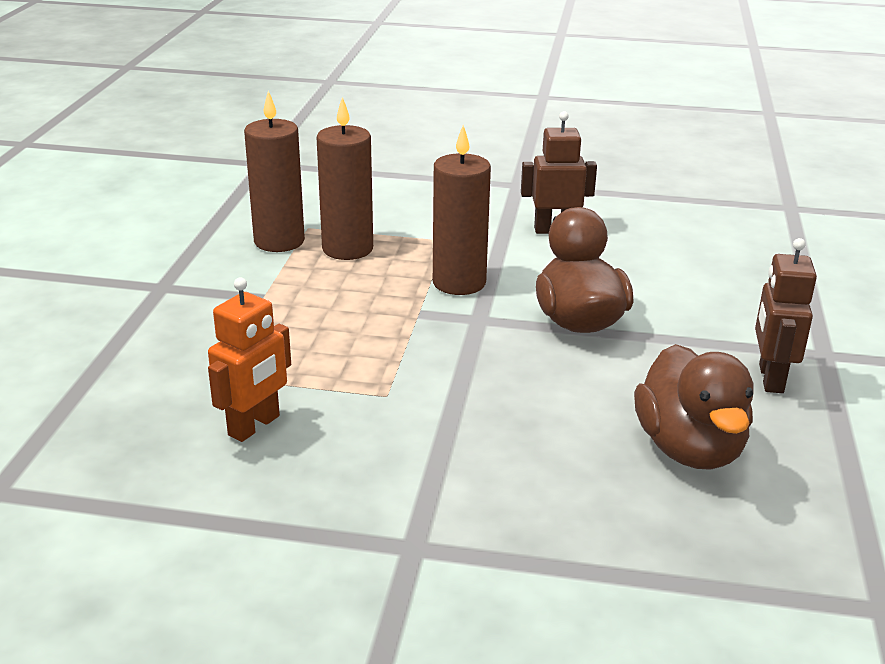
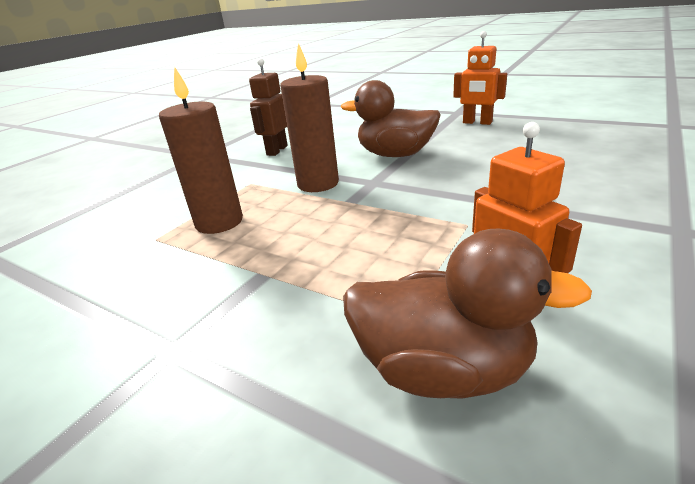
camera: 65 degrees left, 0 degrees up
brown candle [244,90,305,252] -> none
brown duck [634,344,754,470] -> brown duck moved to [343,229,592,399]
brown robot [755,238,817,393] -> orange robot [453,31,507,125]

